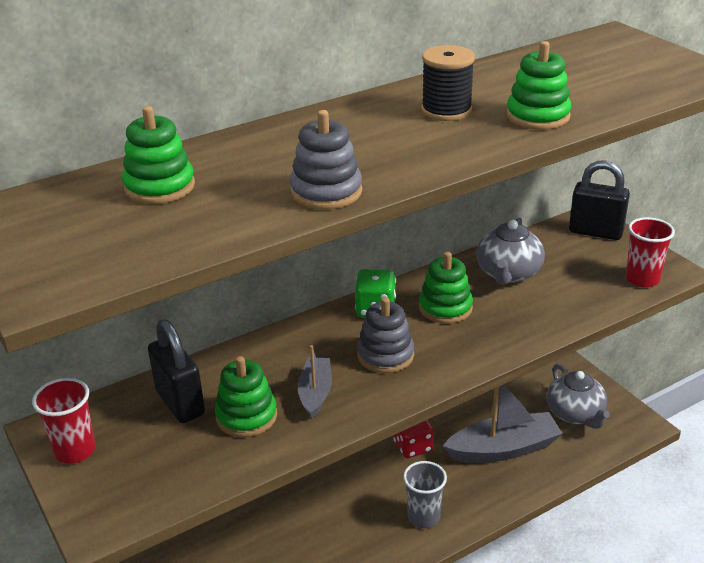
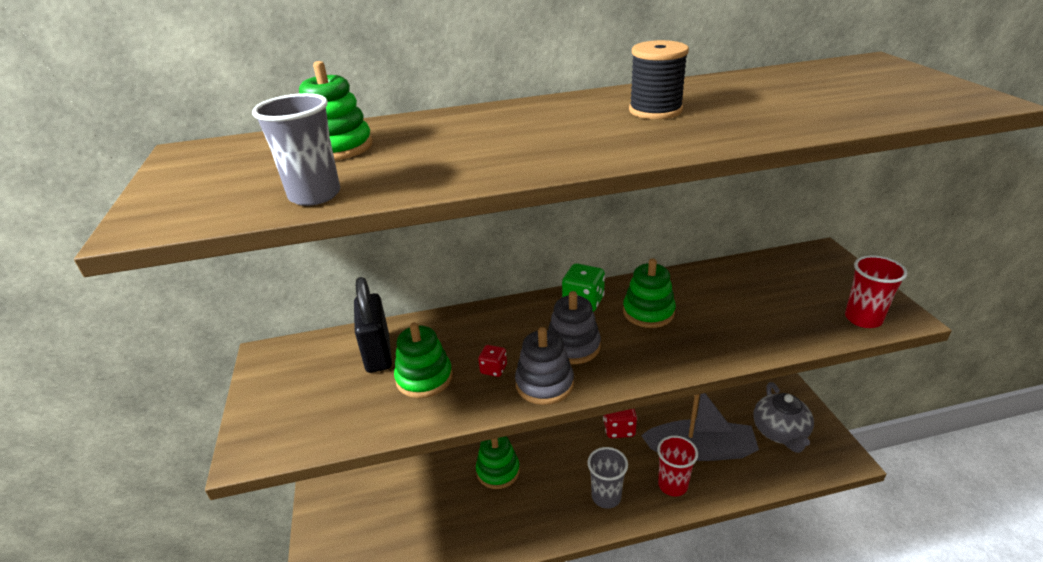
camera: 20 degrees right, 0 degrees up
red cup [32,378,95,464] -> red cup moved to [657,436,698,496]
grey stacking toy [290,110,362,210] -> grey stacking toy moved to [515,327,574,405]
grey boat [298,345,332,418] -> red dice [478,345,507,377]
grey teapot [476,218,545,285] -> none
green stacking toy [506,41,571,130] -> green stacking toy moved to [476,436,520,489]
black padlock [569,160,630,240] -> none
none -> grey cup [252,93,340,206]

